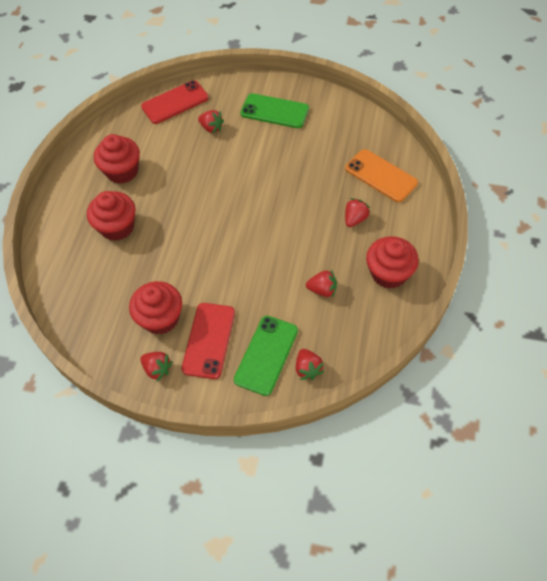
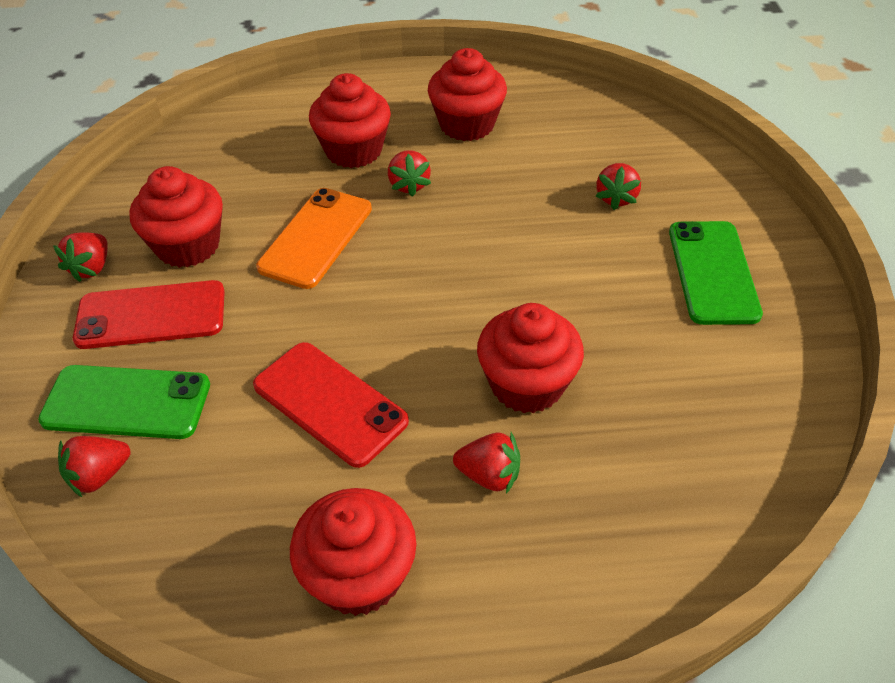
camera: 70 degrees right, 10 degrees down
red phone [141,80,209,124] -> red phone moved to [253,342,409,468]
red strawberry [306,270,337,297] -> red strawberry moved to [388,150,431,197]
orange phone [345,149,418,202] -> orange phone moved to [256,188,372,289]
none -> red cupcake [477,303,584,413]

